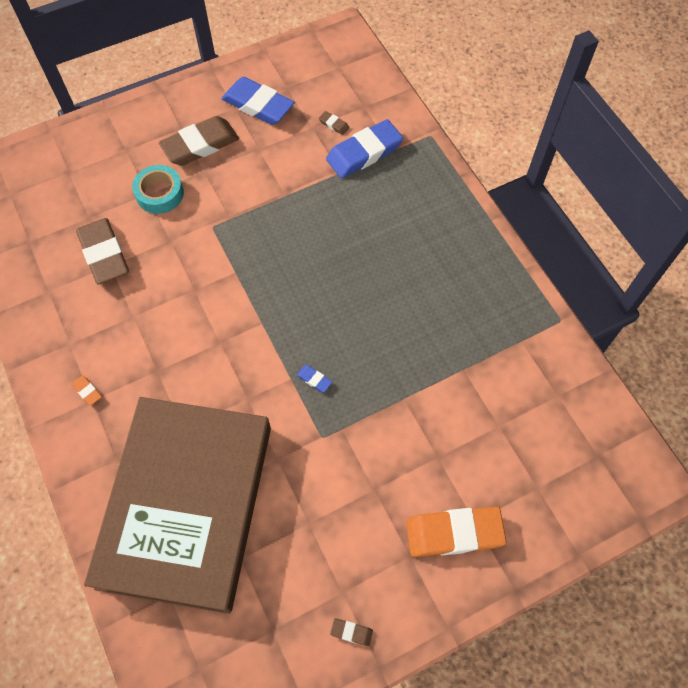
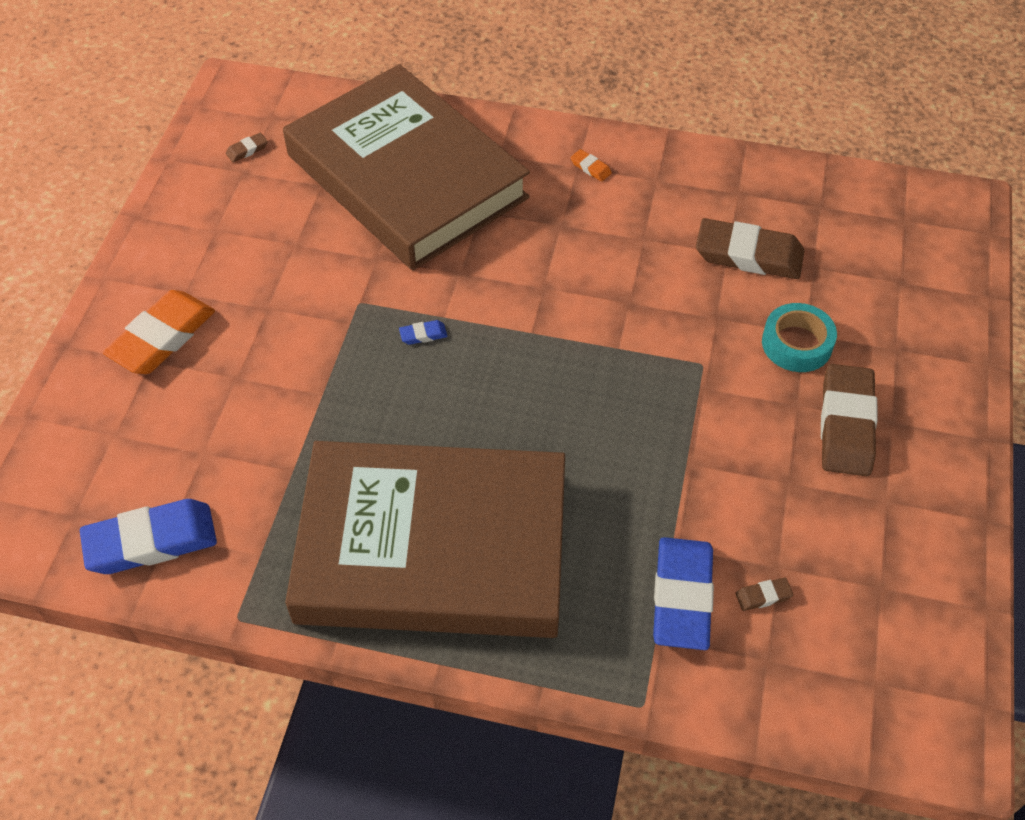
camera: 130 degrees right, 10 degrees down
orange eraser [71,375,102,406] -> orange eraser turned 45 degrees clockwise [570,149,612,182]
blue eraser [222,77,295,125] -> blue eraser moved to [80,499,217,574]
brown eraser [330,618,373,646] -> brown eraser moved to [226,133,268,162]
none -> brown book [285,441,565,638]

